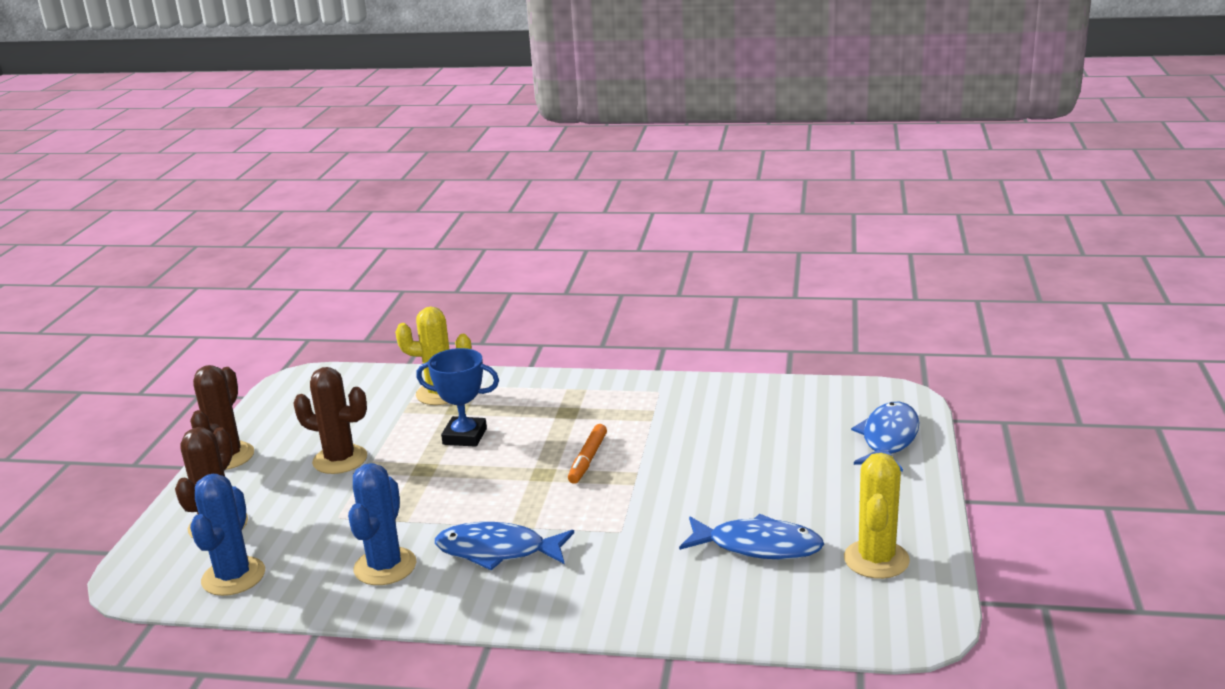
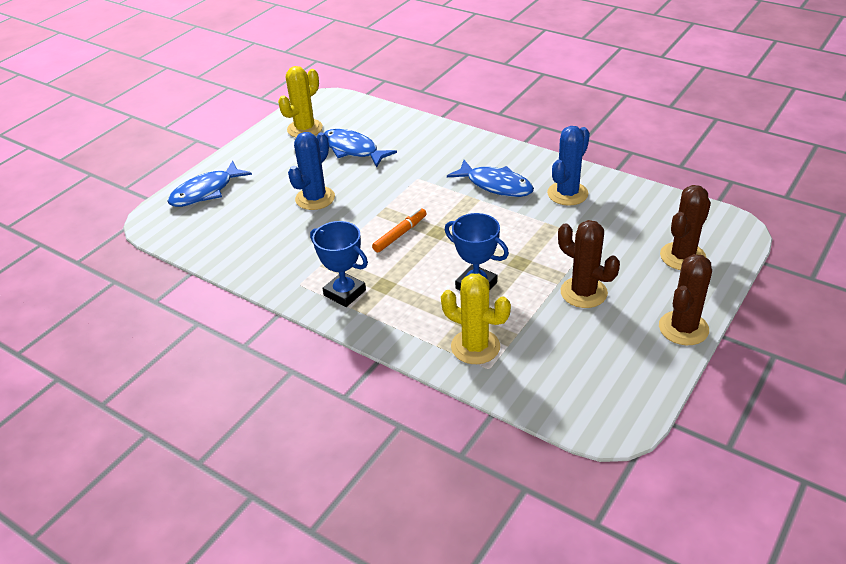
camera: 155 degrees left, 15 degrees up
blue cactus [190,474,265,596] -> blue cactus moved to [288,132,335,210]
none -> blue trophy [310,221,368,307]

